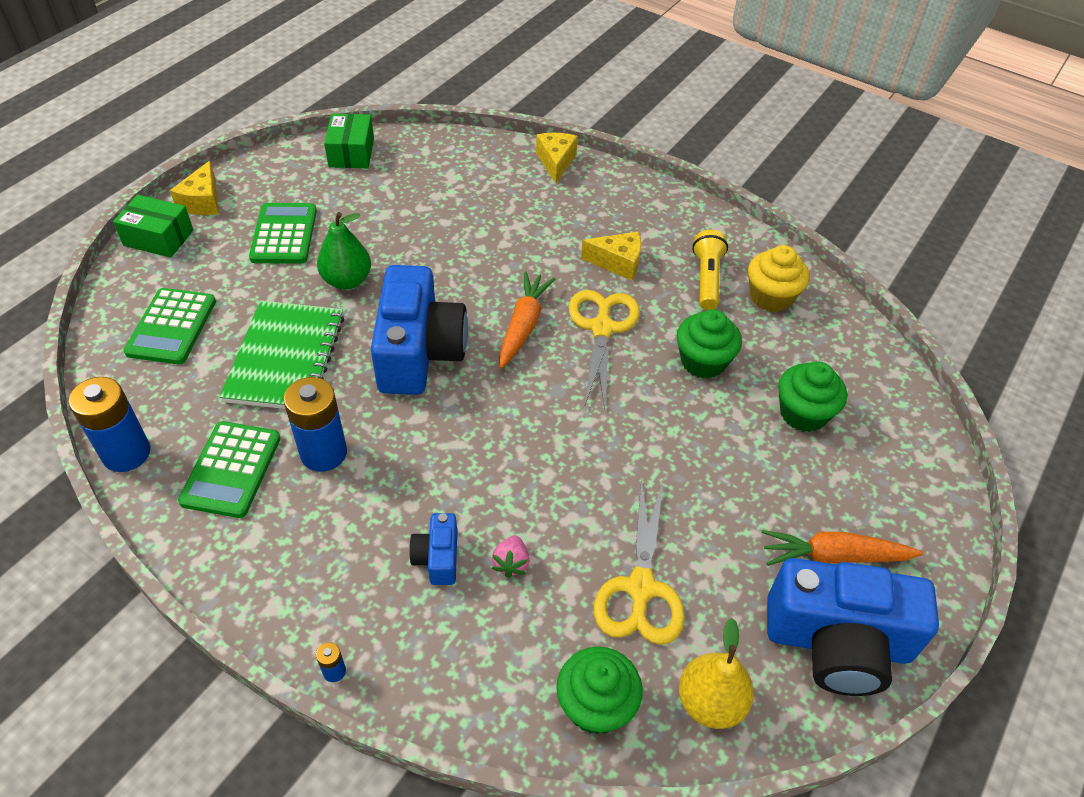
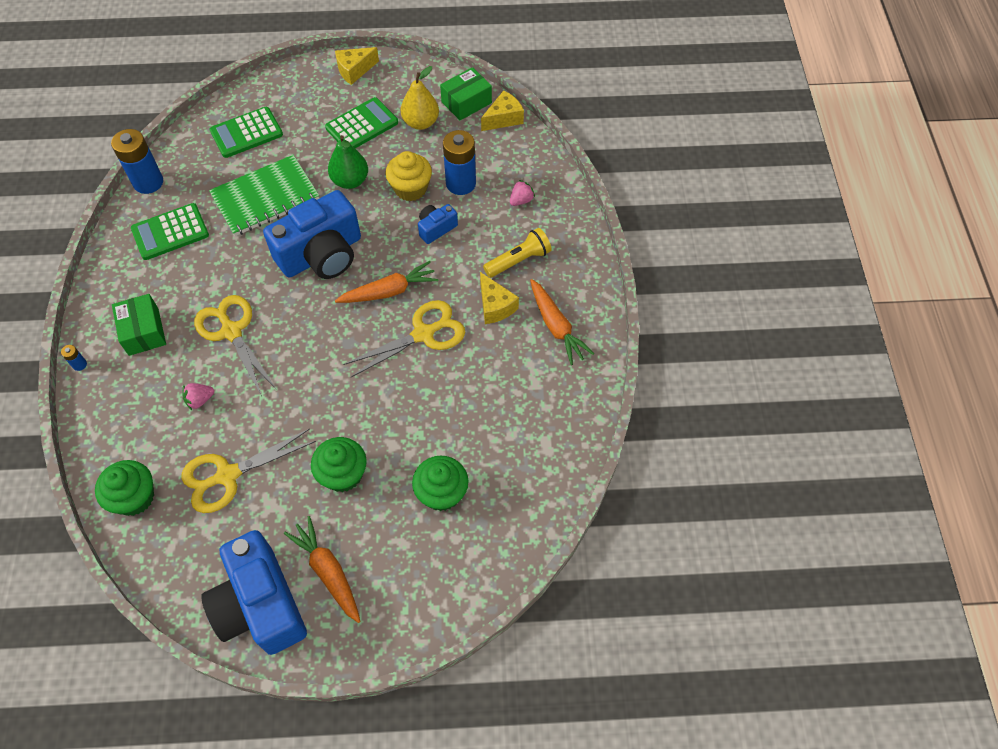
camera: 55 degrees right, 10 degrees up
green box [113,195,194,258] -> green box moved to [112,294,166,356]
blue battery [283,377,347,472] -> blue battery moved to [443,130,476,195]
blue camera [409,513,457,585] -> blue camera moved to [418,204,458,244]
yellow cheese [536,133,578,184] -> yellow cheese moved to [481,90,524,131]
green cupcake [677,309,742,379] -> green cupcake moved to [311,437,367,492]
yellow pear [679,618,754,729] -> yellow pear moved to [401,66,439,130]
yellow flashlight [692,230,728,310] -> yellow flashlight moved to [483,228,552,278]
yellow cupcake [748,245,809,312] -> yellow cupcake moved to [385,151,432,201]
none -> yellow scissors [194,295,276,396]
none -> pink strawberry [510,180,535,206]
none -> orange carrot [530,279,594,365]

